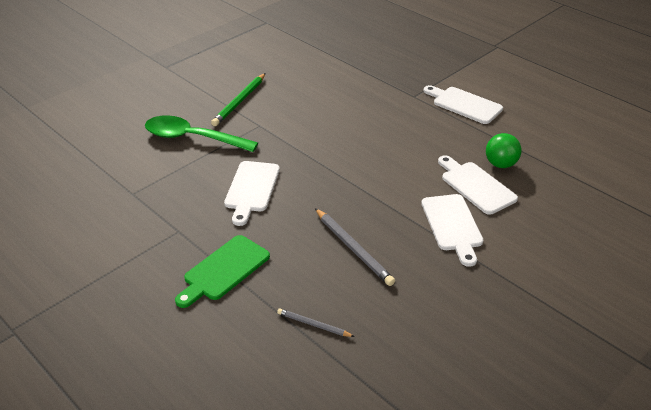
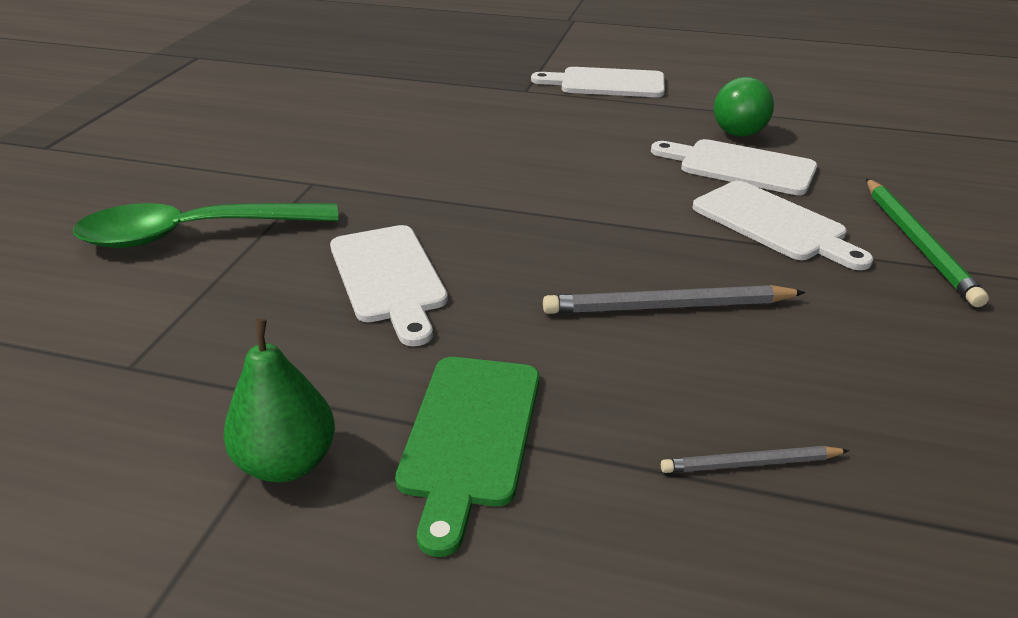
camera: 30 degrees left, 5 degrees down
green pencil [211,73,266,126] -> green pencil moved to [866,178,989,307]
grey pencil [315,208,395,286] -> grey pencil turned 150 degrees clockwise [543,285,806,314]
none -> green pear [223,318,335,482]

